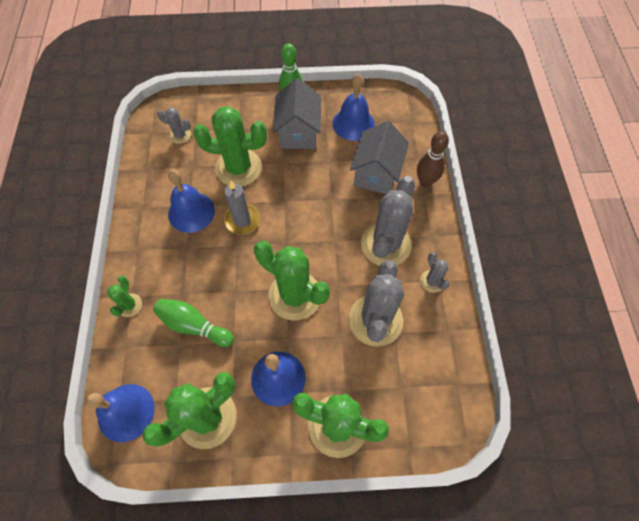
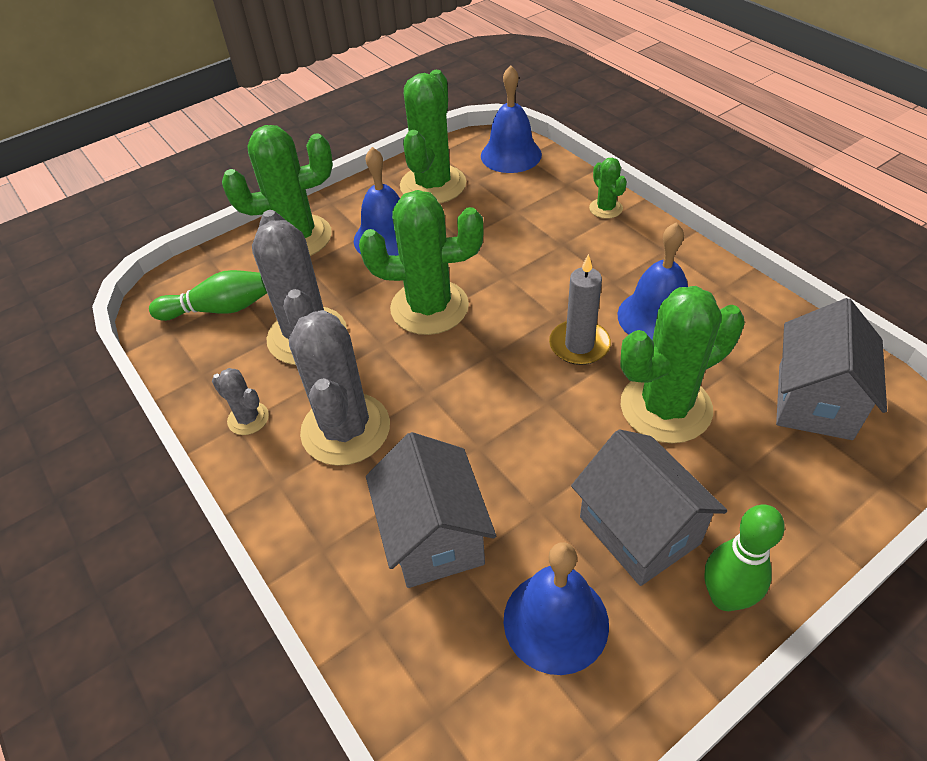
camera: 150 degrees right, 15 degrees down
green bowling pin [153,299,234,347] -> green bowling pin moved to [149,270,267,321]
grey cactus [157,108,191,144] -> grey house [776,298,887,440]
brown bowling pin [417,131,449,187] -> none

